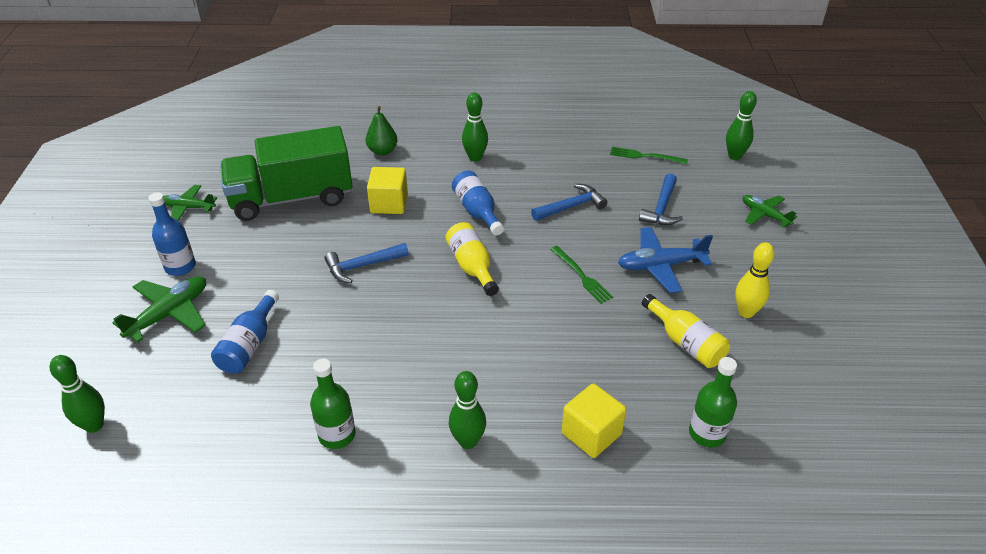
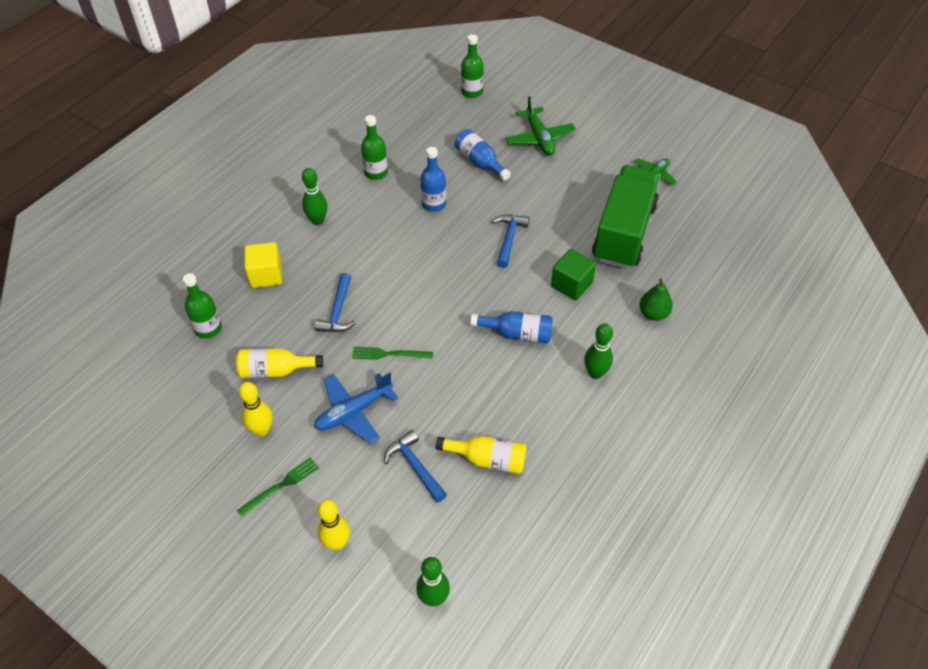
camera: 125 degrees right, 10 degrees up
green bowling pin [50,355,105,433] -> green bottle [461,34,484,98]
blue bottle [148,192,196,276] -> blue bottle moved to [420,147,446,212]
yellow cube [367,167,408,214] -> green cube [551,249,596,300]
yellow bottle [446,222,499,296] -> yellow bottle moved to [436,436,527,474]
blue hammer [531,184,607,221] -> blue hammer moved to [315,273,356,332]
green fork [610,147,688,164] -> green fork moved to [237,457,319,517]
blue plane [618,227,713,293] -> blue plane turned 150 degrees counterclockwise [314,372,398,444]
green plane [743,195,797,228] -> yellow bowling pin [318,499,350,551]

